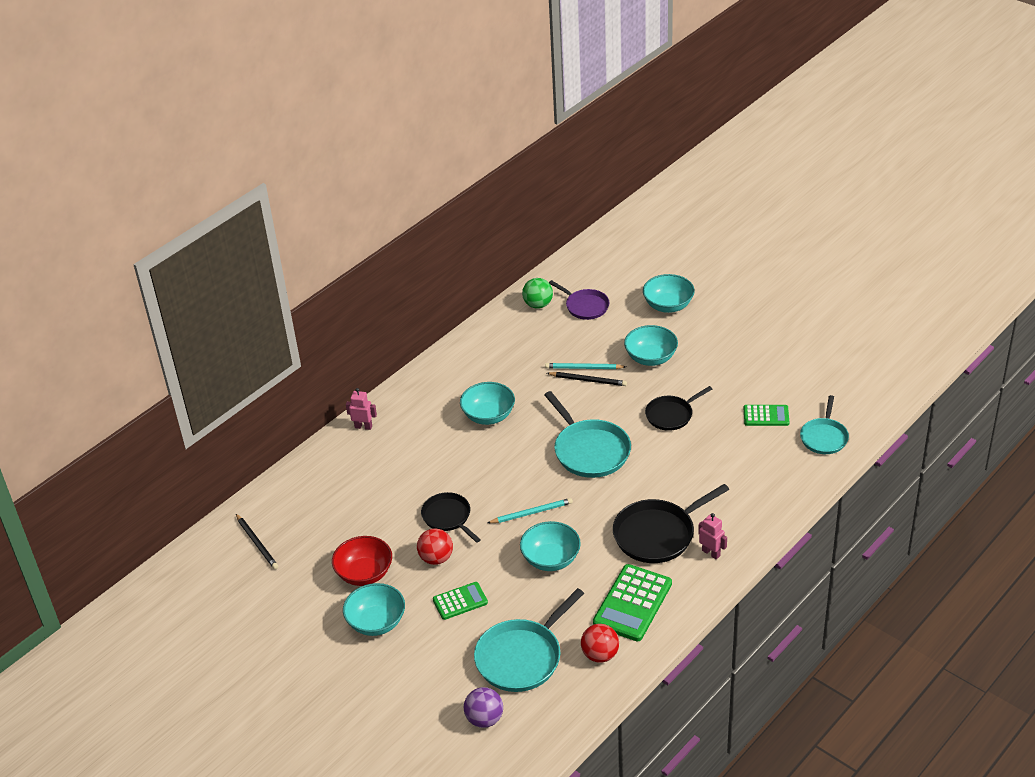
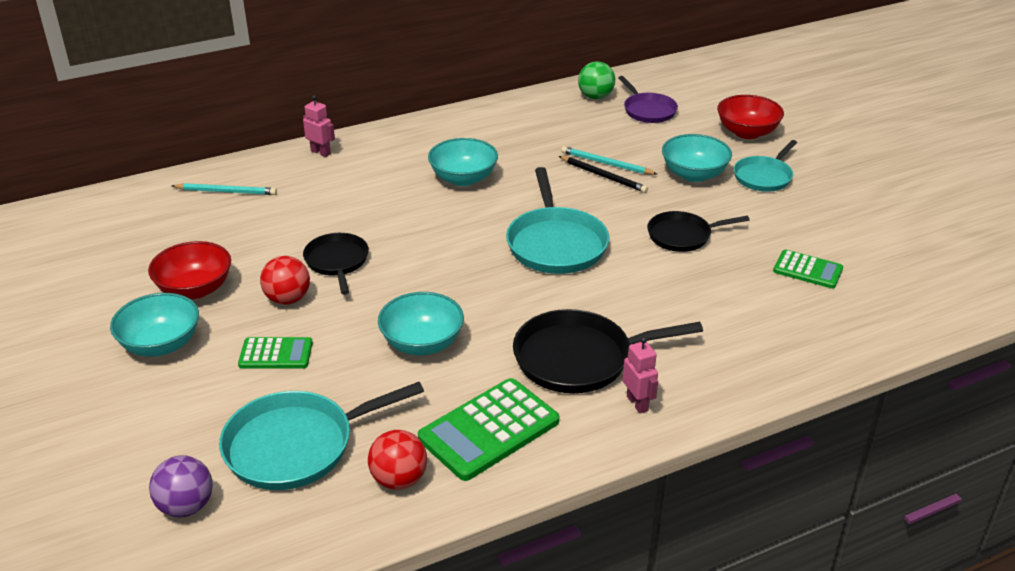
camera: 20 degrees right, 5 degrees down
black pencil [236,514,278,569] -> none
turquoise pencil [488,498,573,523] -> turquoise pencil moved to [172,183,277,195]
turquoise bowl [643,274,695,313] -> red bowl [717,95,784,139]
turquoise pan [800,395,849,454] -> turquoise pan moved to [734,140,797,192]

